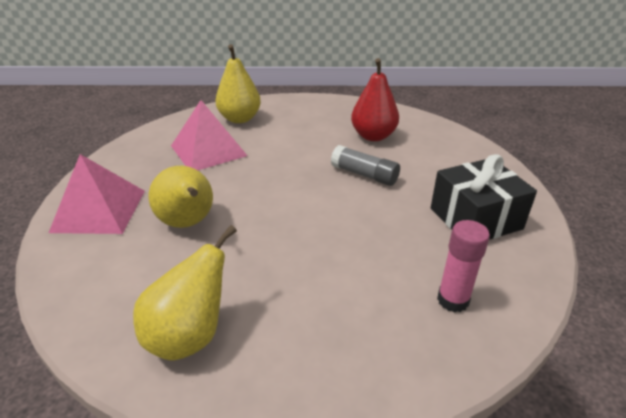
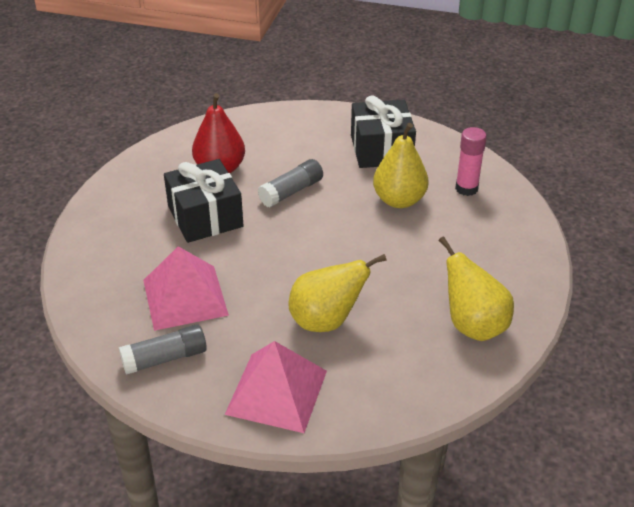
camera: 75 degrees left, 5 degrees up
yellow pear [216,44,261,123] -> yellow pear moved to [373,123,429,208]
none -> grey glue stick [119,324,207,375]
none -> black gift [164,159,244,243]

